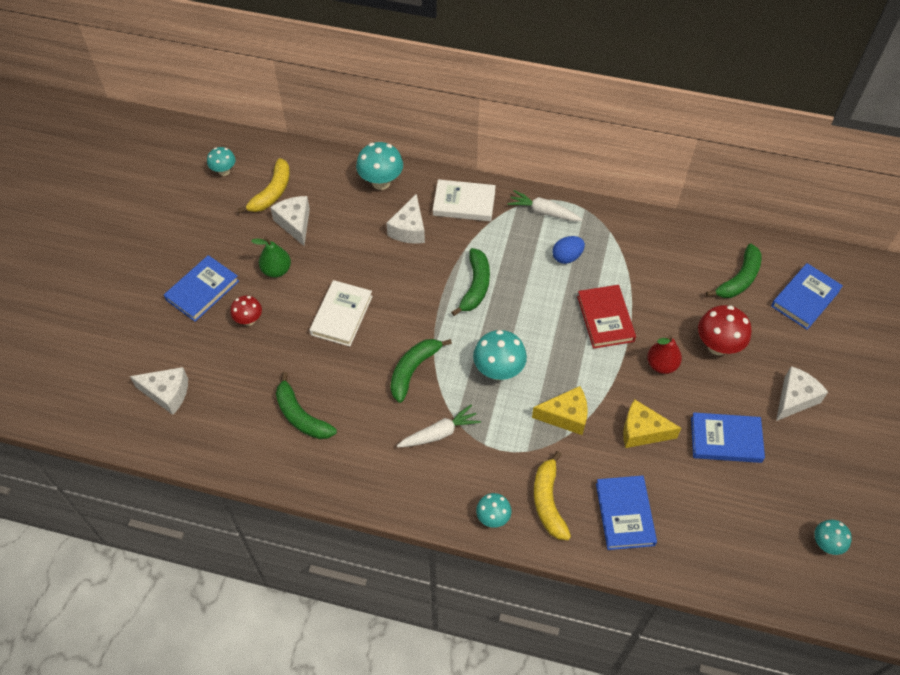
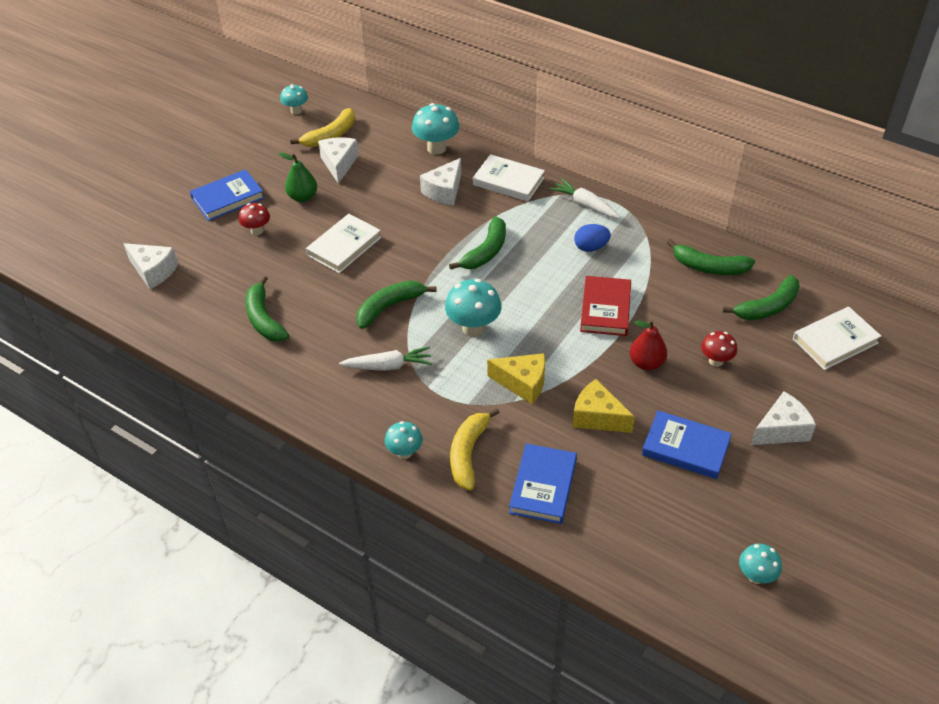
camera: 20 degrees right, 10 degrees down
red mushroom [698,305,752,355] -> red mushroom [701,331,737,367], size x0.61
blue book [771,263,843,330] -> white book [793,307,882,370]
none -> green banana [667,239,755,275]

